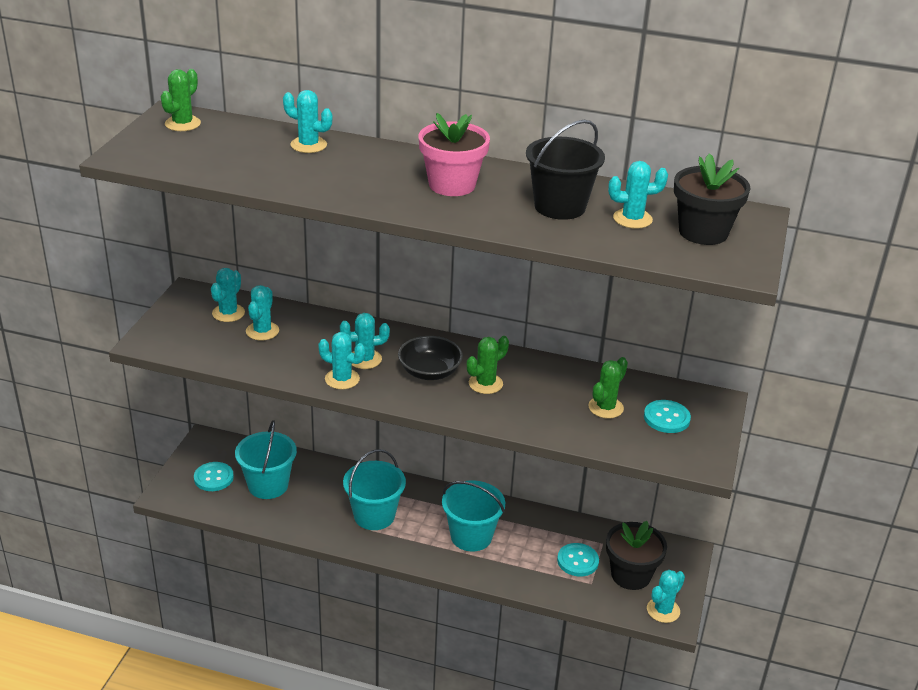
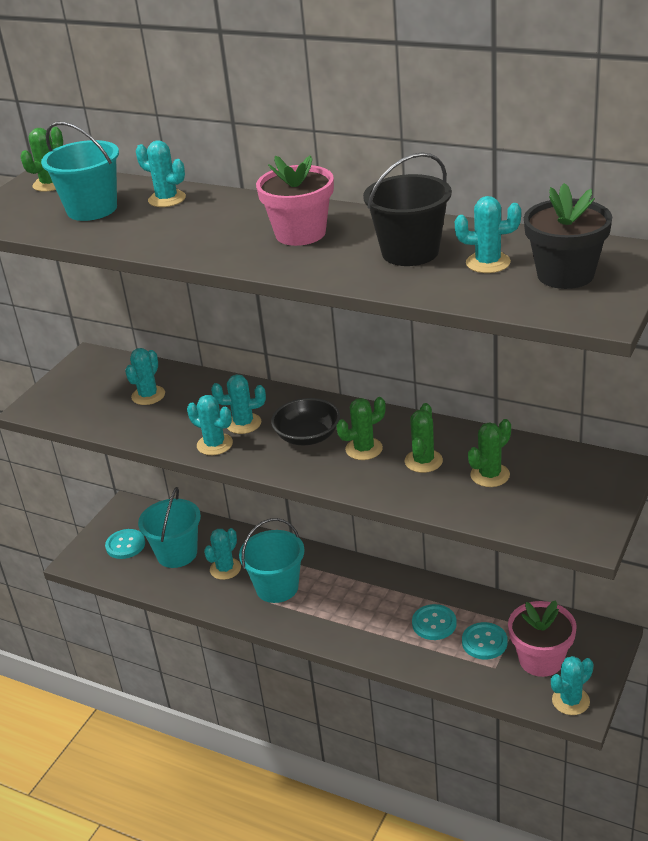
camera: 15 degrees right, 0 degrees up
turquoise cactus [211,268,245,322] -> turquoise cactus moved to [204,528,241,580]
turquoise bucket [442,480,505,552] -> turquoise bucket moved to [41,122,119,221]
black flower pot [606,521,667,590] -> pink flower pot [508,600,577,677]
turquoise button [644,400,691,433] -> turquoise button moved to [412,604,457,640]
none -> green cactus [405,403,443,473]

